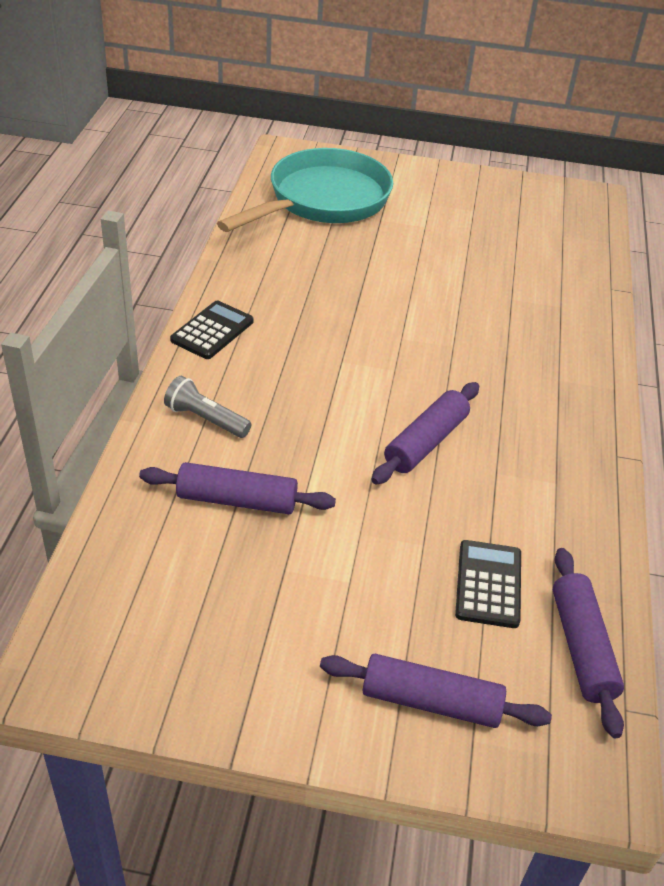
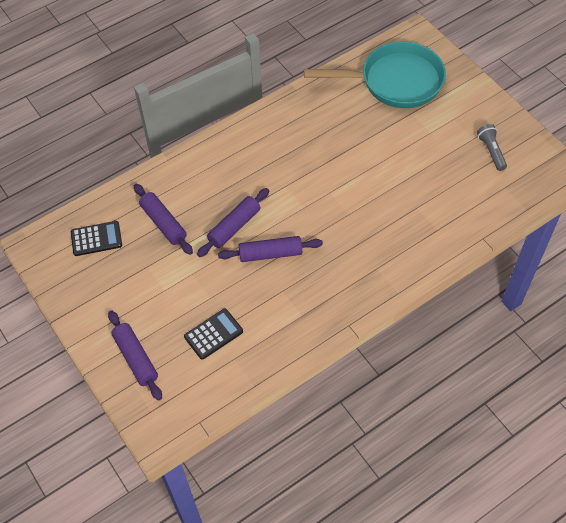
camera: 50 degrees right, 15 degrees up
grey flashlight [164,376,251,438] -> grey flashlight moved to [477,124,507,171]
black calculator [170,301,254,359] -> black calculator moved to [71,221,122,256]
purple rolling pin [553,548,624,738] -> purple rolling pin moved to [197,188,269,257]

